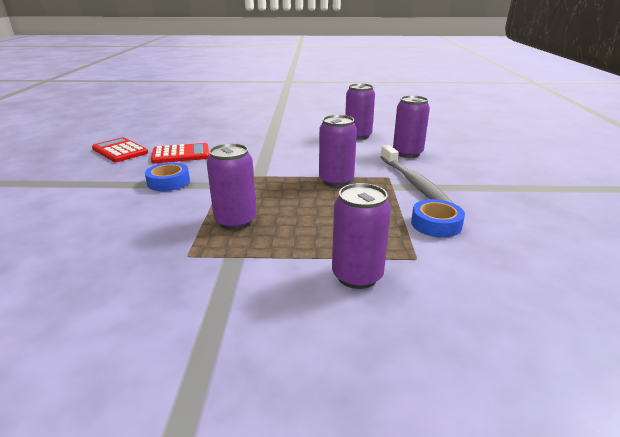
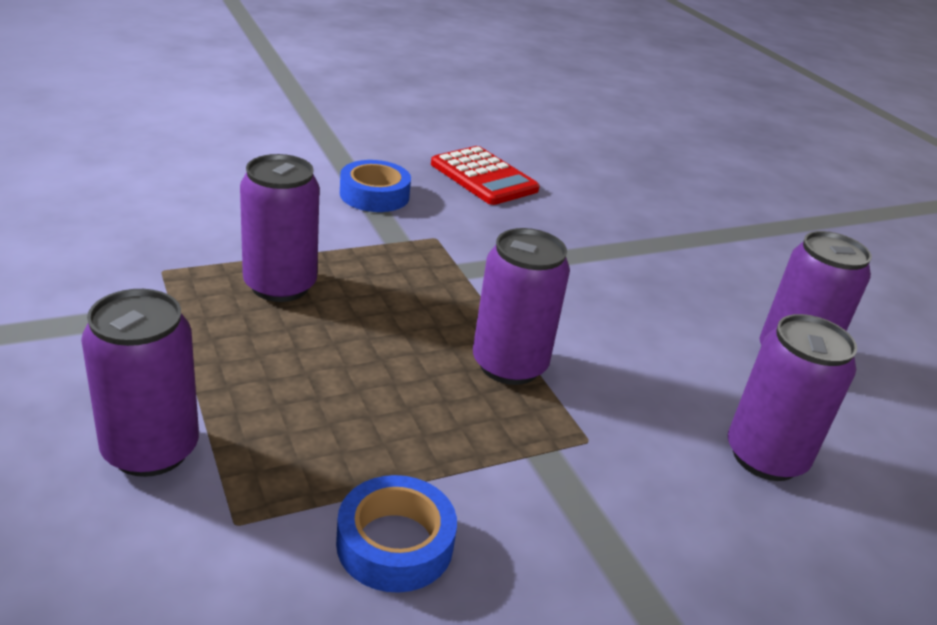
camera: 60 degrees right, 5 degrees up
red calculator [92,137,148,162] -> none
grey toothbrush [380,145,453,203] -> none

